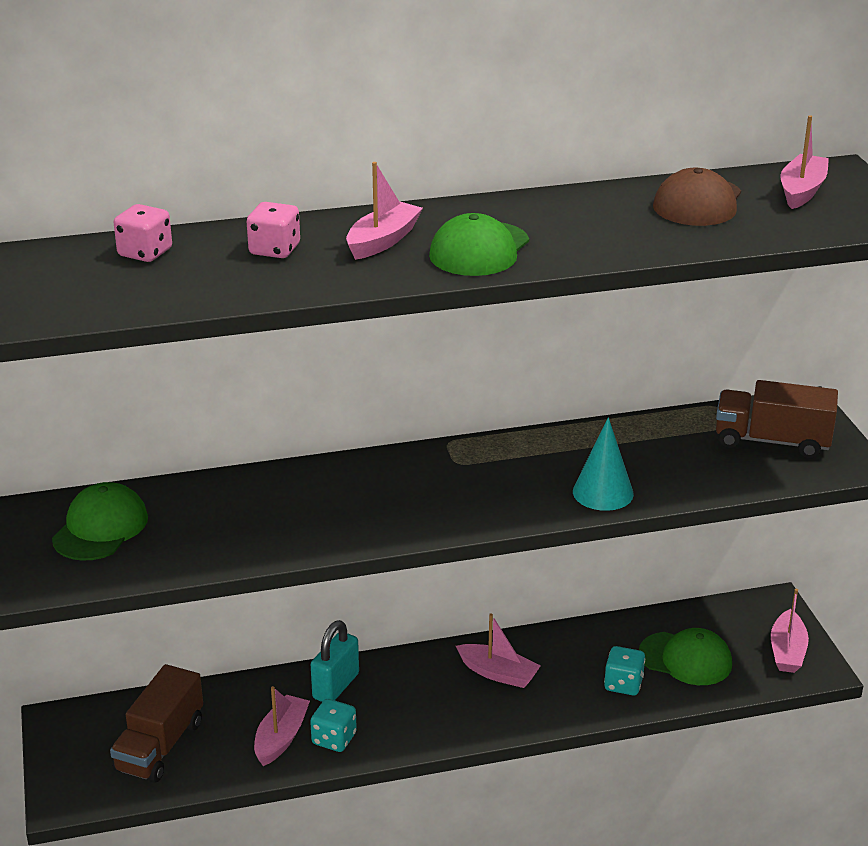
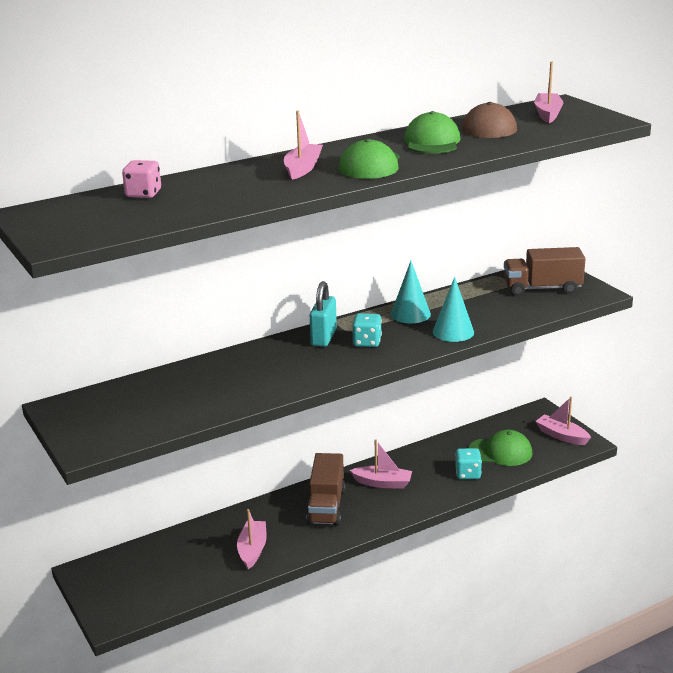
camera: 15 degrees left, 5 degrees down
green cap [52,482,148,561] -> green cap moved to [404,111,460,154]
brown truck [110,664,203,783] -> brown truck moved to [306,453,346,526]
pink dice [247,202,300,258] -> none
turquoise dice [310,699,357,752] -> turquoise dice moved to [352,313,382,347]
turquoise padlock [311,620,359,702] -> turquoise padlock moved to [310,281,337,347]
pink boat [771,589,809,673] -> pink boat turned 135 degrees clockwise [535,397,591,445]
none -> turquoise cone [391,261,431,323]

